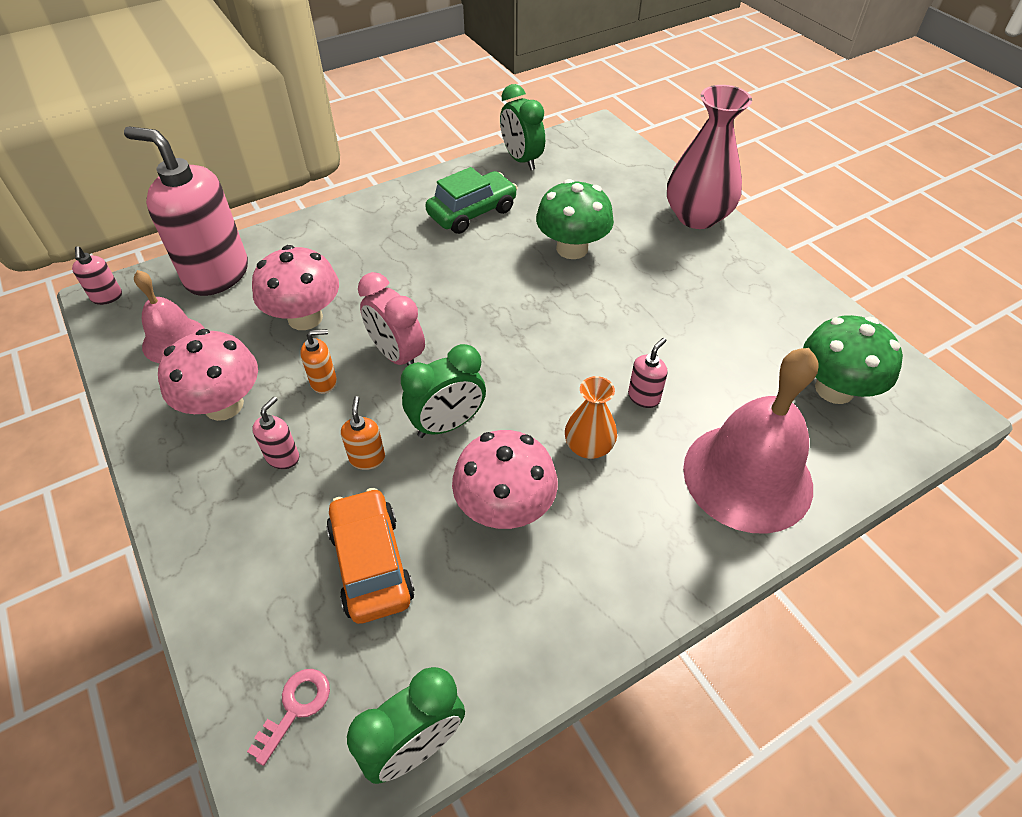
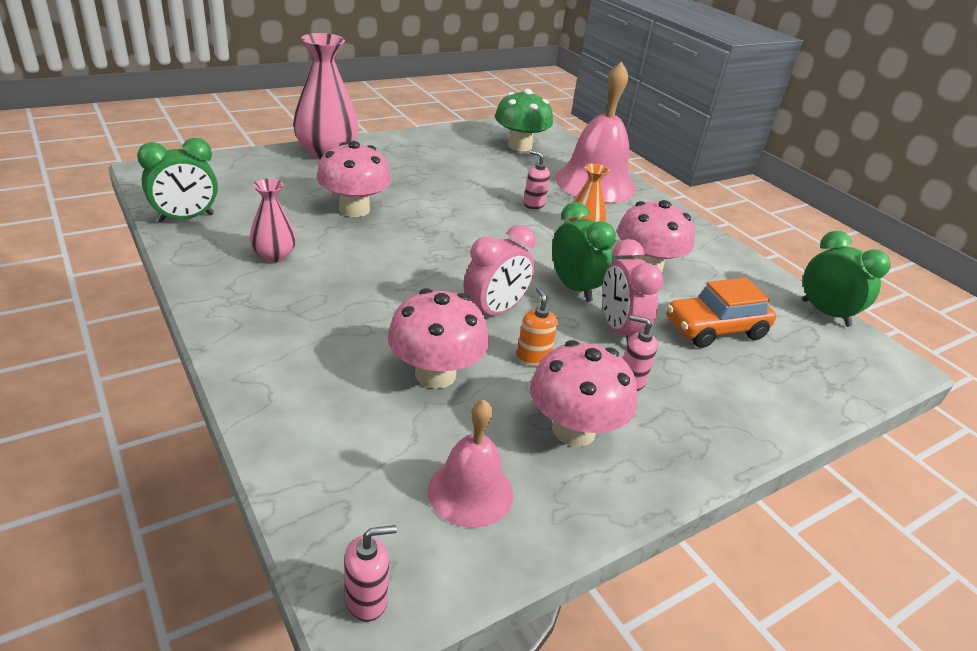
camera: 95 degrees left, 15 degrees down
pink soap dispenser [124,126,248,296] -> none
pink key [247,669,330,766] -> none
orange soap dispenser [341,396,385,470] -> pink clock [602,239,663,343]
green car [425,167,518,234] -> pink vase [249,179,296,262]
green mushroom [536,179,614,259] -> pink mushroom [317,141,392,217]

